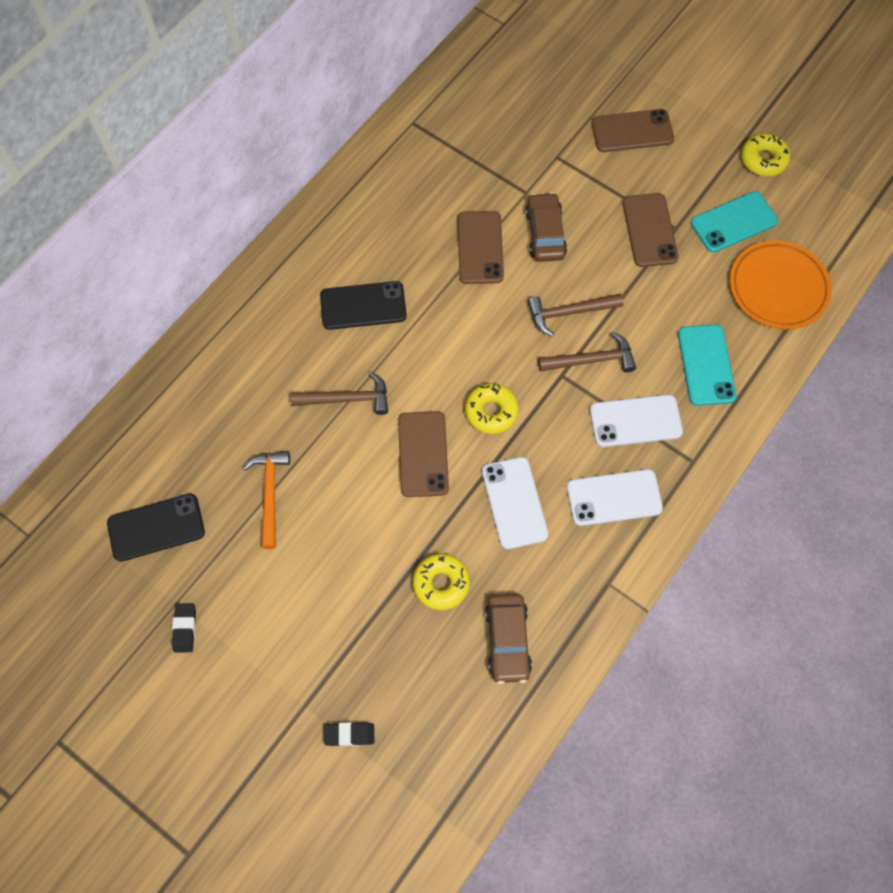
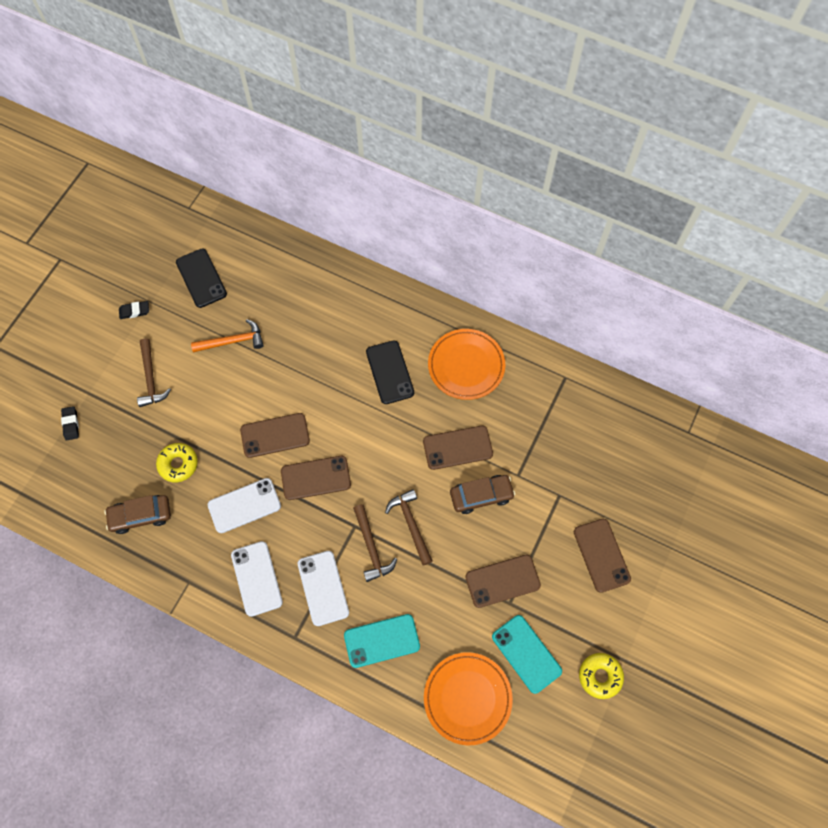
camera: 80 degrees right, 0 degrees up
brown hammer [291,372,388,415] -> brown hammer moved to [137,339,171,407]
yellow donut [465,383,519,434] -> brown phone [281,456,351,500]
none -> orange plate [428,329,505,400]

